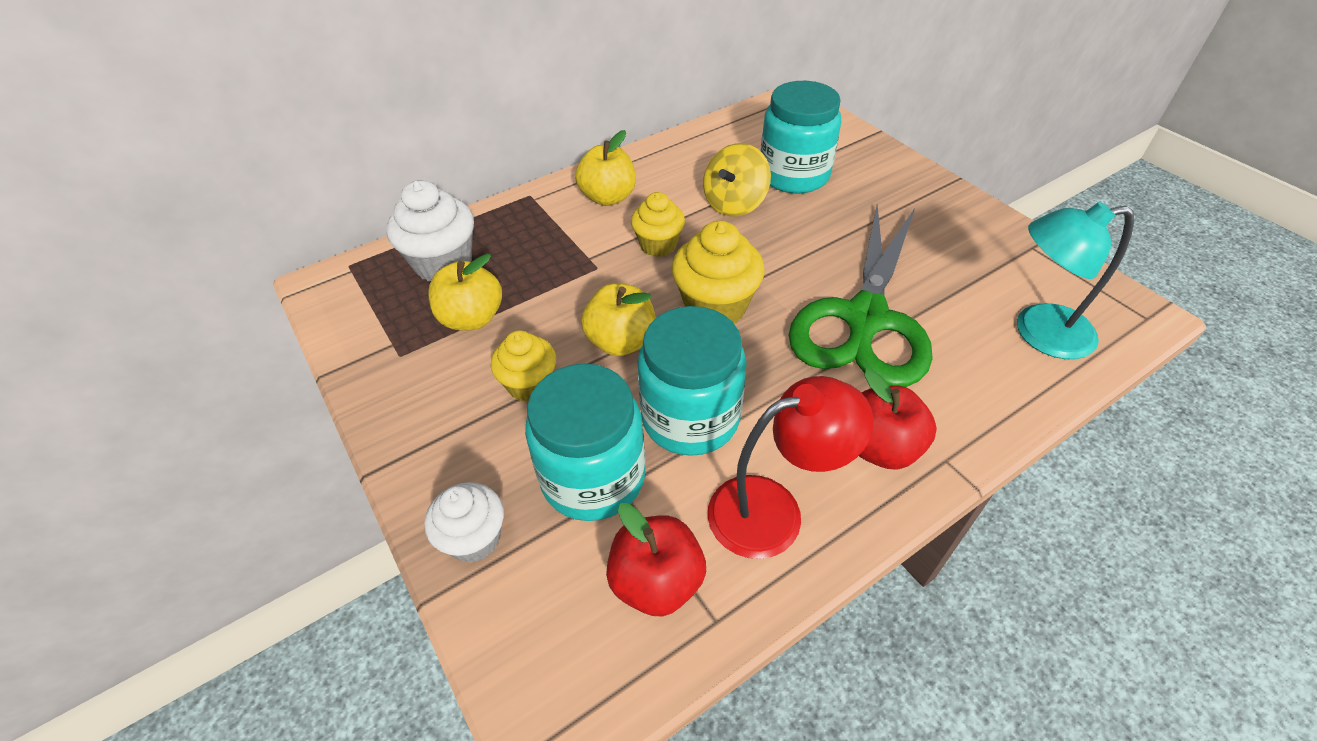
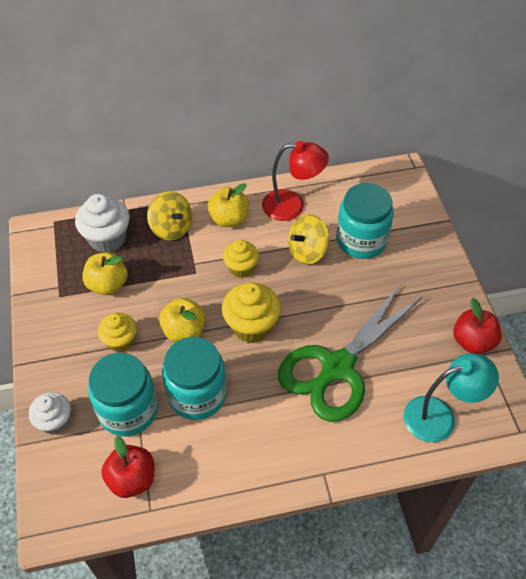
camera: 20 degrees right, 5 degrees up
red lamp [708,376,874,559] -> red lamp moved to [262,141,329,221]
red apple [859,369,937,470] -> red apple moved to [453,298,502,354]
turquoise lamp [1017,202,1134,359] -> turquoise lamp turned 150 degrees clockwise [403,353,499,443]
none -> yellow spinning top [147,191,192,240]

